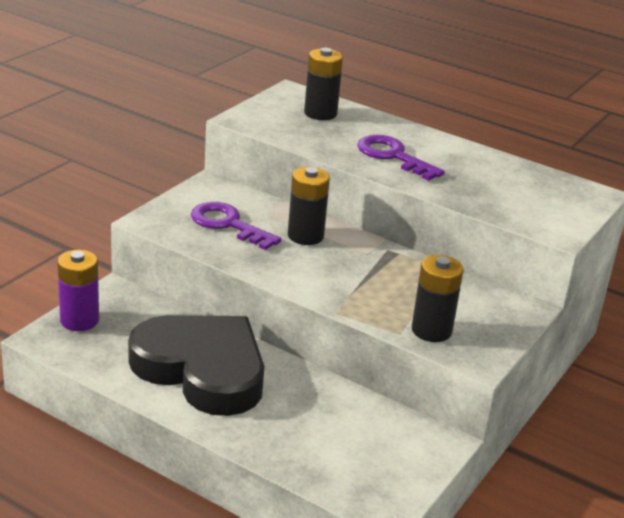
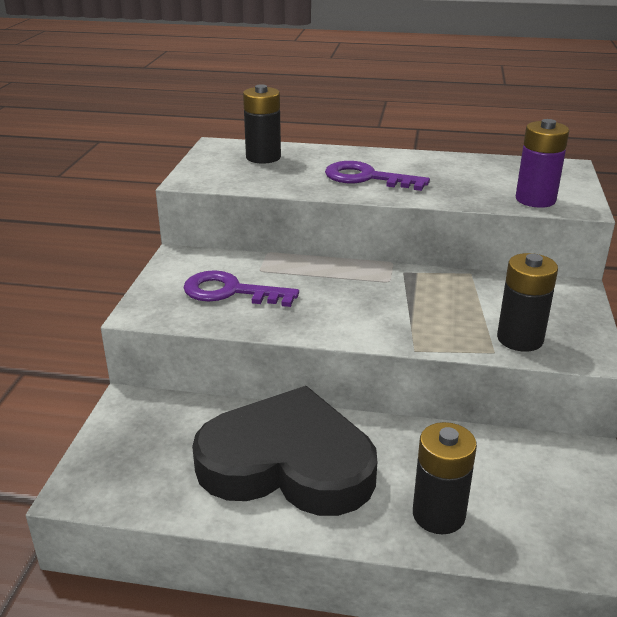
camera: 20 degrees left, 0 degrees up
purple battery [57,250,99,331] -> purple battery moved to [516,119,569,208]
black battery [288,167,330,245] -> black battery moved to [413,422,477,534]

